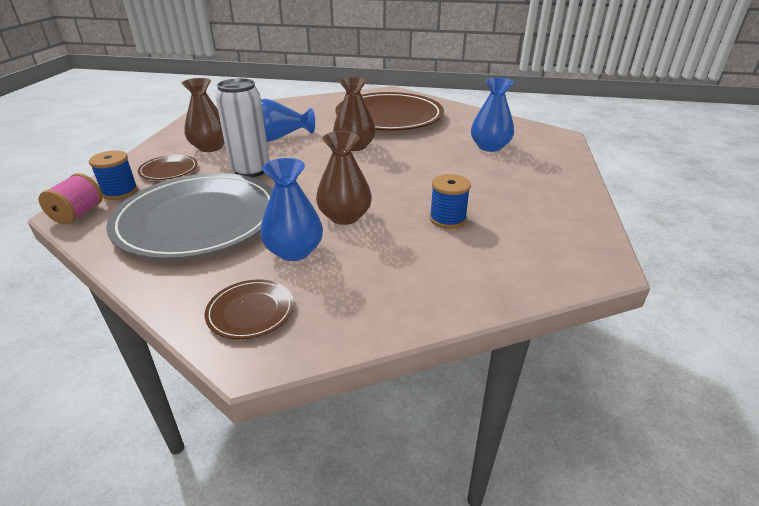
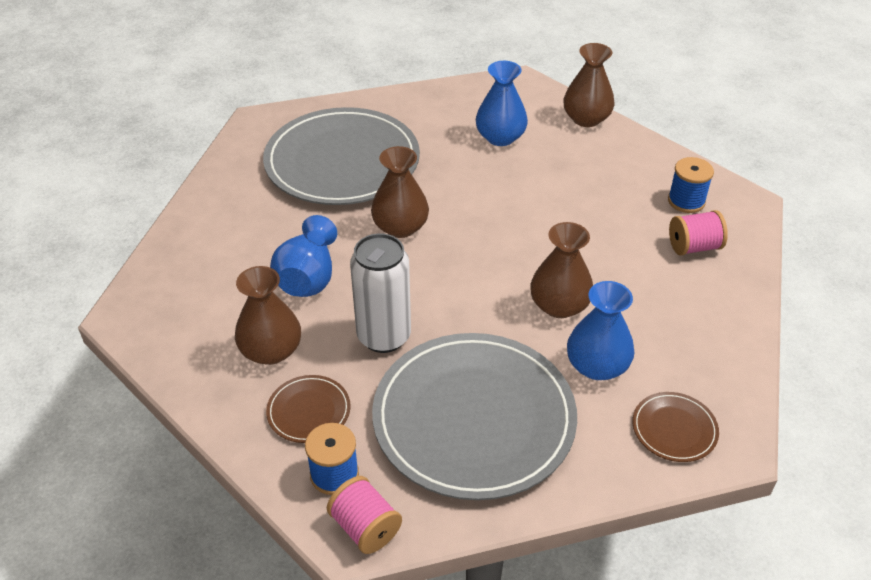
camera: 55 degrees left, 10 degrees up
brown plate [336,92,444,131] -> grey plate [263,107,420,205]
blue spool [430,174,471,229] -> blue spool moved to [668,157,714,213]
none -> brown vase [563,43,614,127]
none -> pink spool [669,210,728,256]

